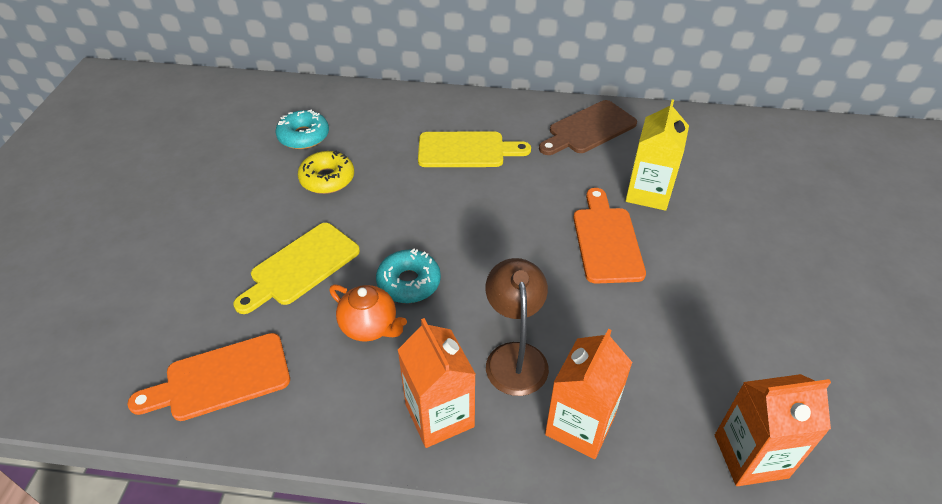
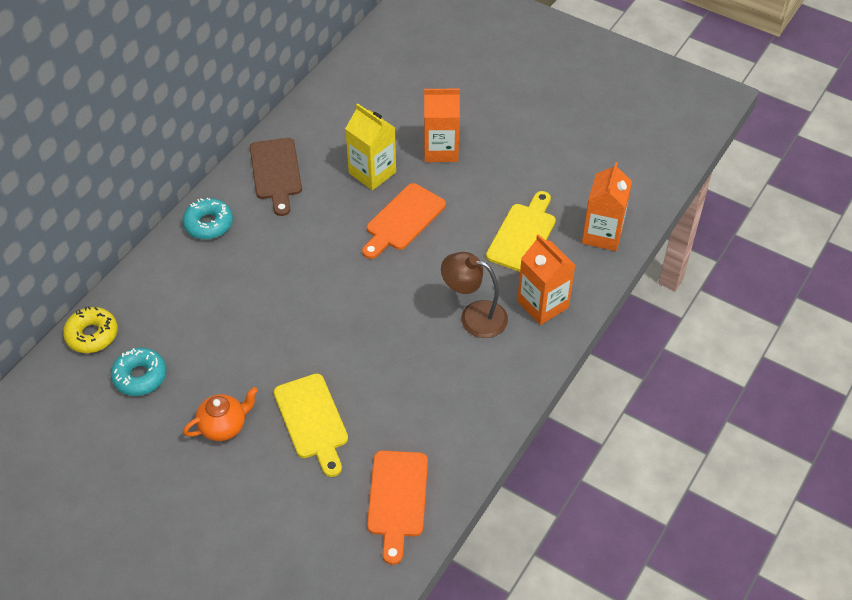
camera: 65 degrees left, 5 degrees up
yellow donut [298,150,354,194] -> yellow donut moved to [63,306,118,353]
orange teapot [329,284,407,342] -> orange teapot moved to [183,387,258,441]
turquoise donut [376,248,441,303] -> turquoise donut moved to [183,198,233,240]
orange carton [398,318,475,448] -> orange carton moved to [424,89,460,162]
yellow cutting board [418,131,531,167] -> yellow cutting board moved to [486,191,556,272]
orange cutting board [573,188,646,284] -> orange cutting board turned 75 degrees counterclockwise [362,183,446,259]

